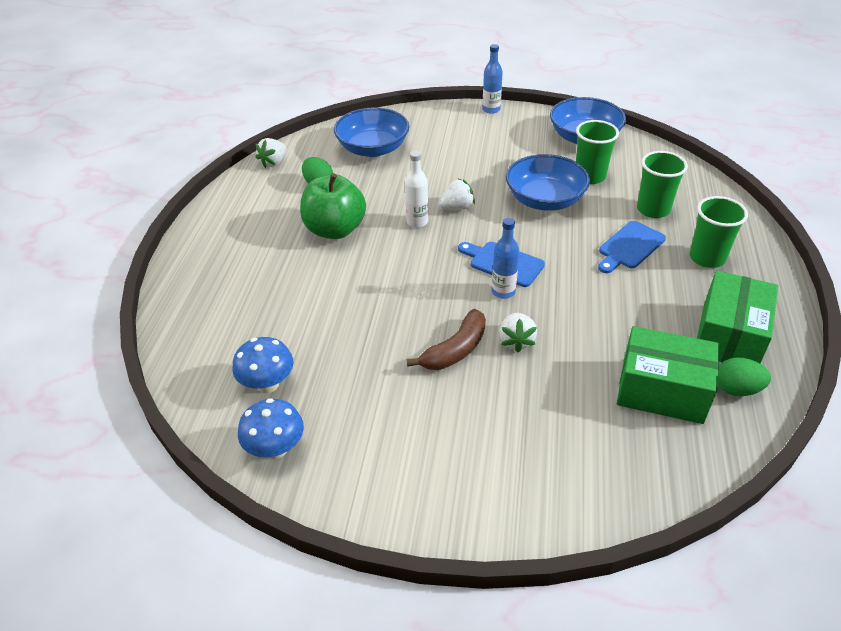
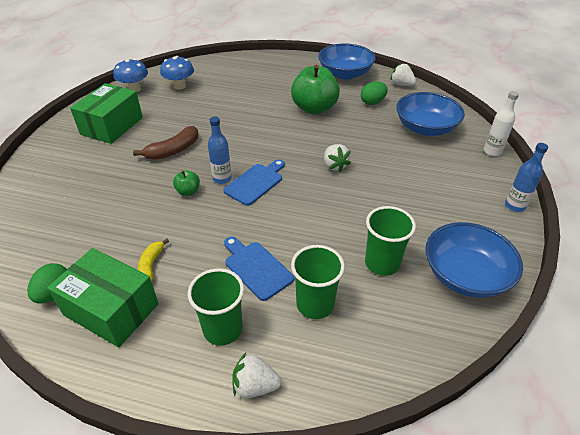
camera: 95 degrees right, 0 degrees up
white bottle [405,151,428,228] -> white bottle moved to [484,91,519,156]
brown banana [406,309,486,370] -> brown banana turned 90 degrees counterclockwise [133,126,198,160]
white strawberry [499,313,537,353] -> white strawberry moved to [232,353,281,398]
blue bowl [506,154,590,211] -> blue bowl moved to [318,43,376,79]
green box [617,326,719,424] -> green box moved to [70,83,143,144]
none -> yellow banana [138,239,169,282]
none -> green apple [173,170,200,196]

